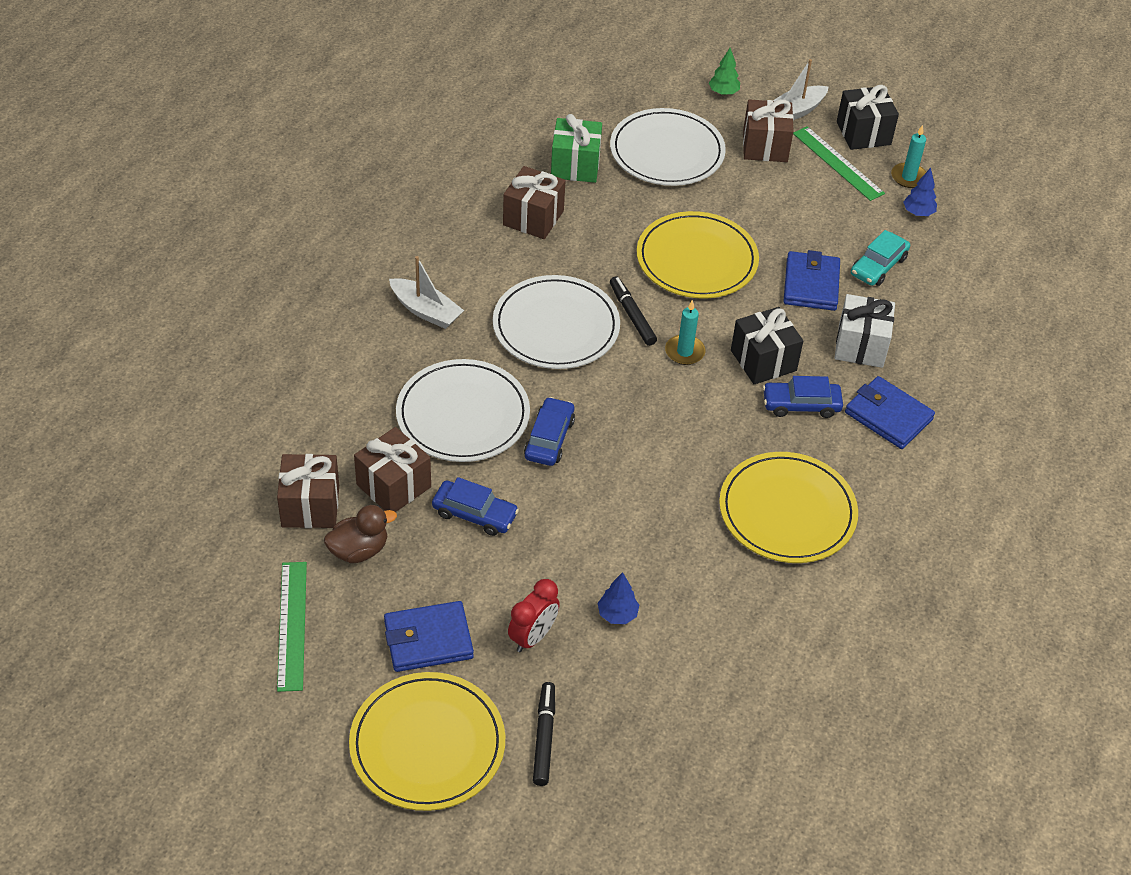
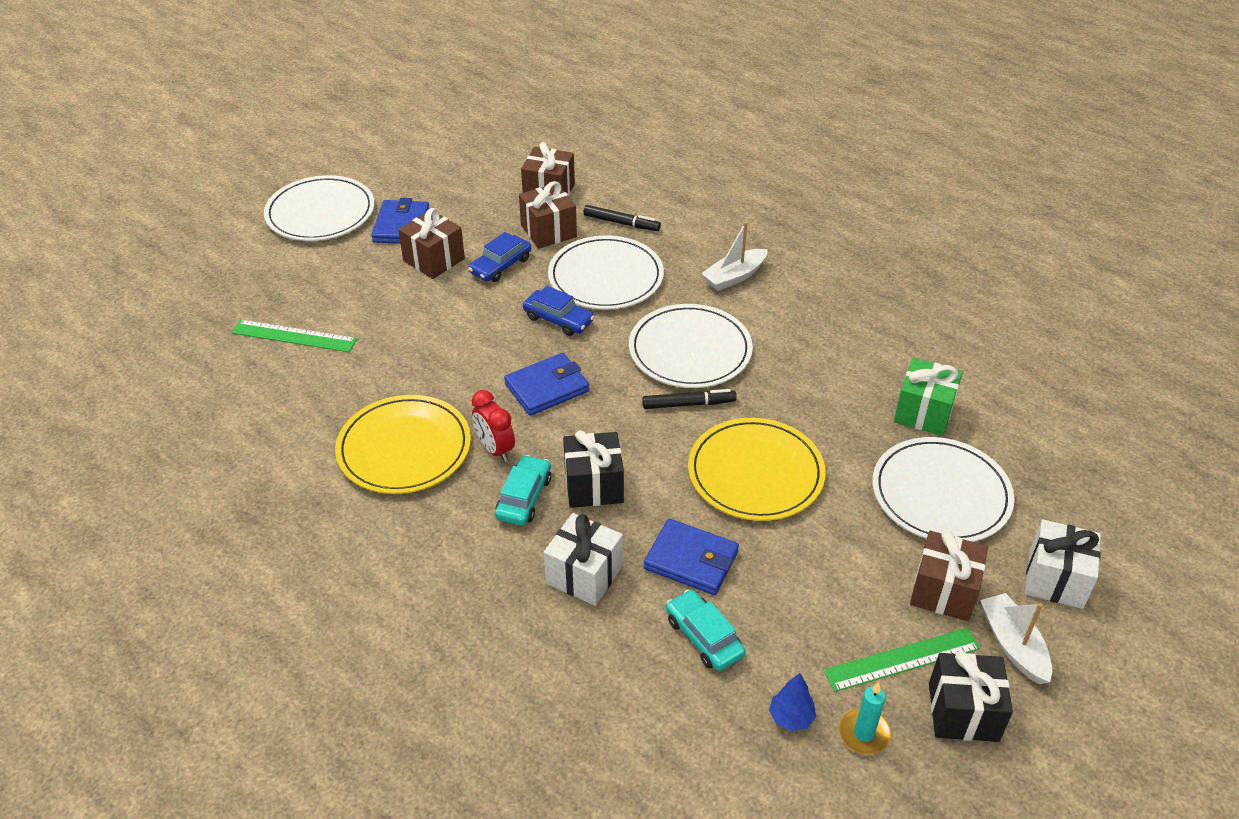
camera: 110 degrees right, 5 degrees down
green ruler [277,562,307,692] -> green ruler moved to [232,320,357,352]
brown duck [324,505,397,563] -> none
yellow plate [349,672,505,811] -> white plate [264,175,375,241]
brown gift [503,166,566,239] -> brown gift moved to [398,208,465,279]
red clock [508,579,560,652] -> red clock moved to [472,390,515,462]
black marker [533,682,555,786] -> black marker moved to [584,205,661,231]
blue tree [598,572,639,624] -> none
turquoise candle [665,300,705,365] -> none
green tree [709,48,740,95] -> white gift [1025,519,1101,609]
blue car [763,376,843,418] -> turquoise car [495,455,551,525]
blue wallet [845,376,935,449] -> blue wallet moved to [504,353,589,416]

